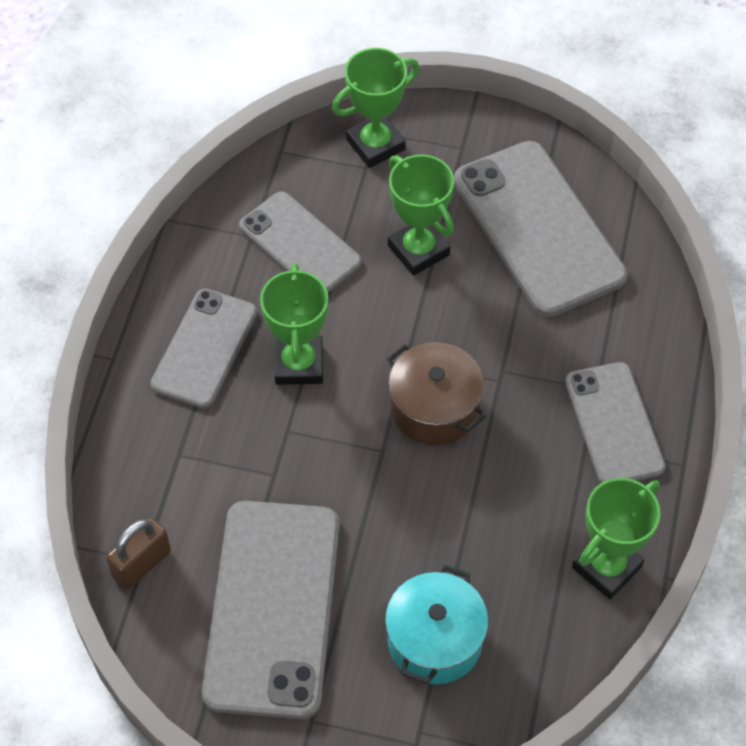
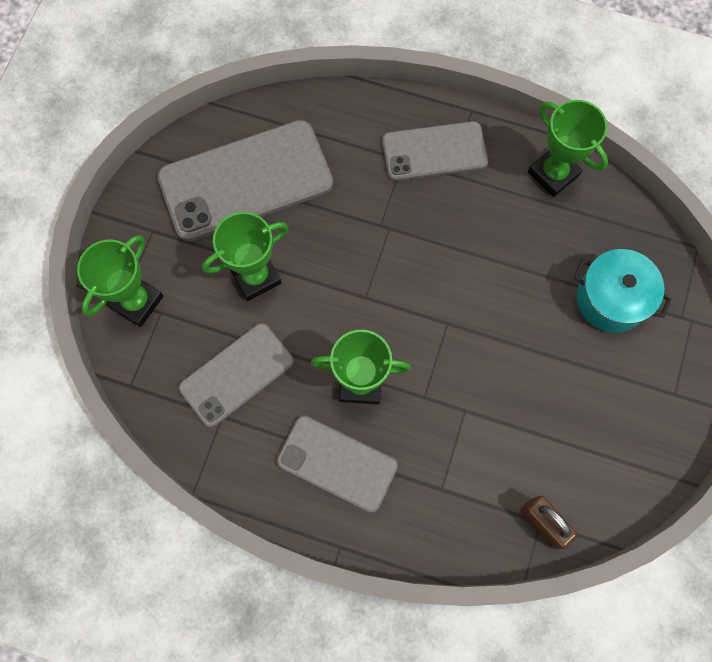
camera: 85 degrees left, 15 degrees up
grey phone [202,501,339,719] -> none
green trophy [332,48,419,168] -> green trophy turned 60 degrees clockwise [77,235,164,327]
brown pot [387,342,486,446] -> none

